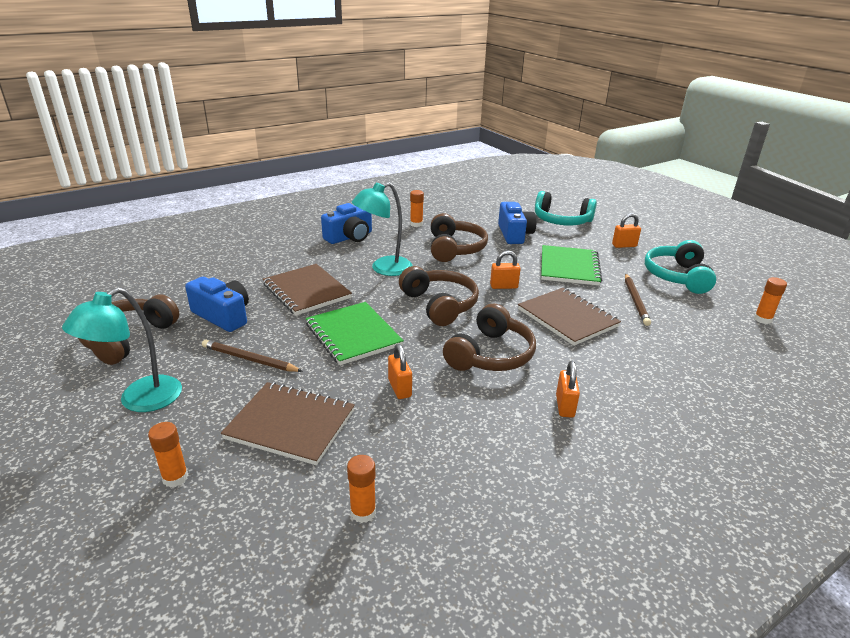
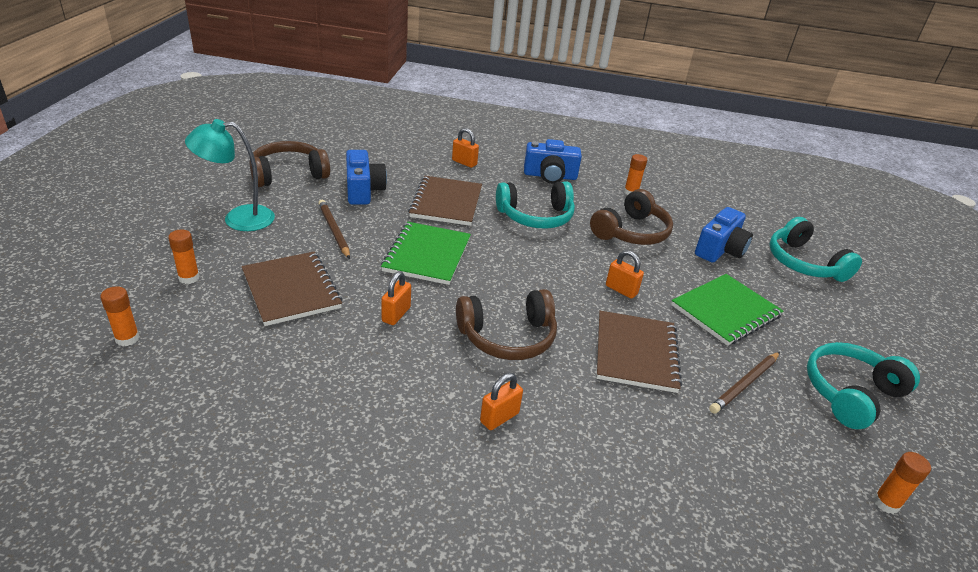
camera: 40 degrees right, 5 degrees up
orange glue stick [347,455,376,523] -> orange glue stick moved to [100,286,140,346]
turquoise lamp [352,182,413,276] -> turquoise headphones [496,181,575,229]
brown headphones [399,266,479,326] -> none
orange padlock [612,213,641,248] -> orange padlock moved to [452,128,479,168]

